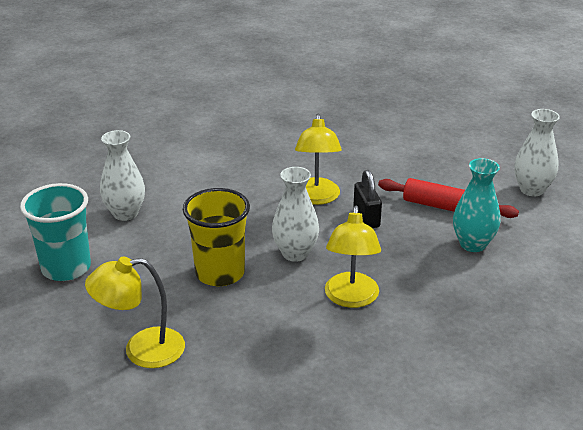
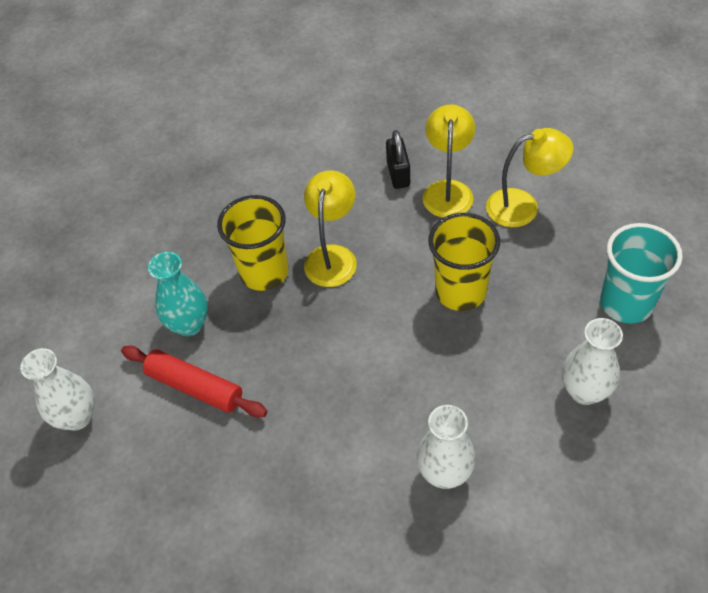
camera: 170 degrees left, 20 degrees up
white vase [272,167,319,262] -> white vase moved to [417,405,476,489]
yellow lamp [295,113,342,205] -> yellow lamp moved to [423,104,475,218]
black padlock [353,170,382,228] -> black padlock moved to [386,130,410,189]
none -> yellow cup [217,195,288,291]

